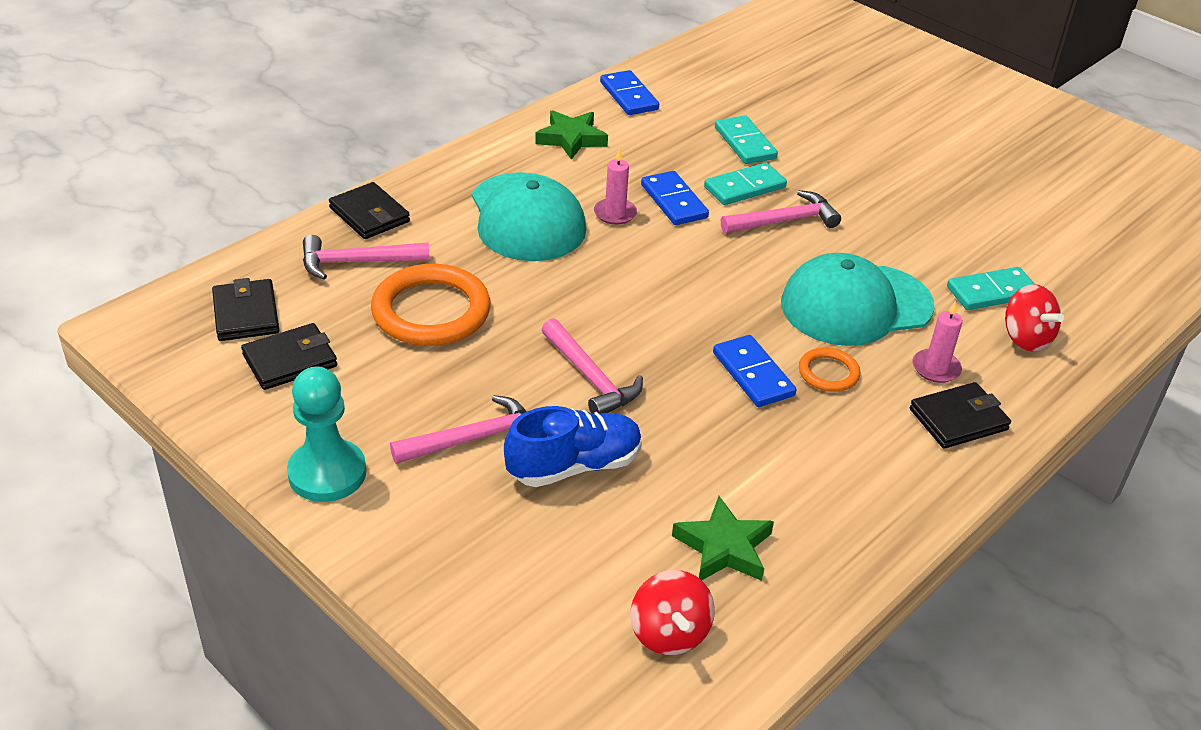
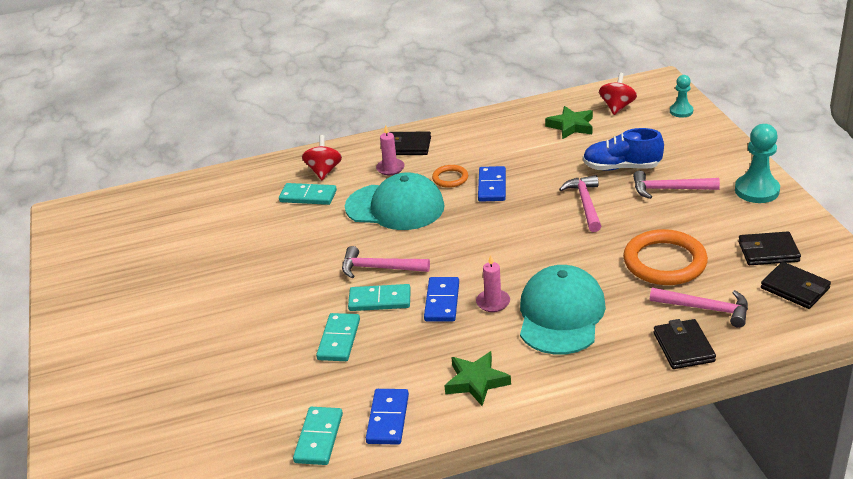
camera: 145 degrees left, 5 degrees down
black wallet [212,278,280,341] -> black wallet turned 60 degrees counterclockwise [761,262,831,309]
none -> turquoise domino [293,407,343,465]
none -> turquoise pawn [670,75,693,118]

